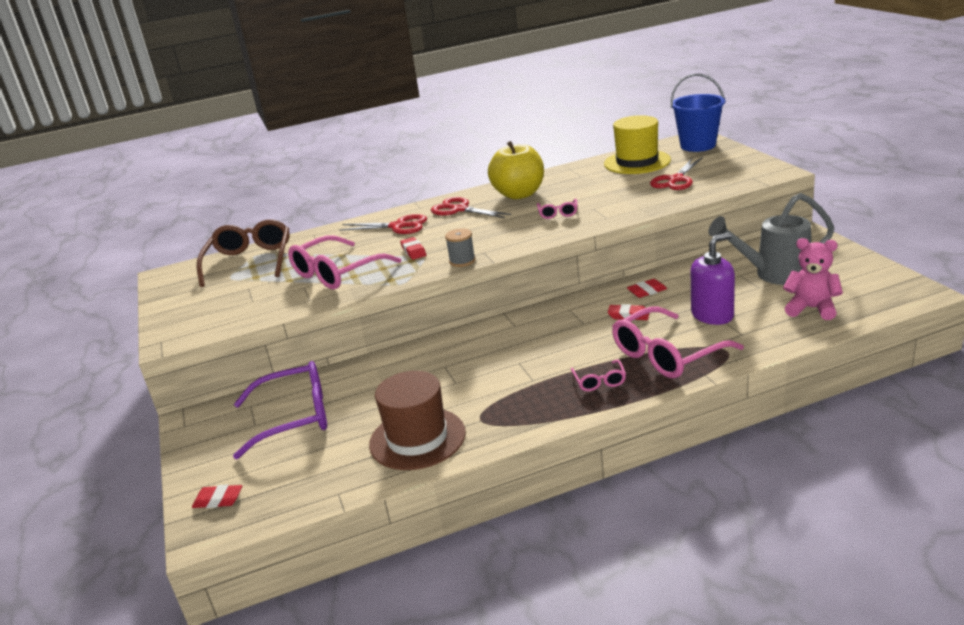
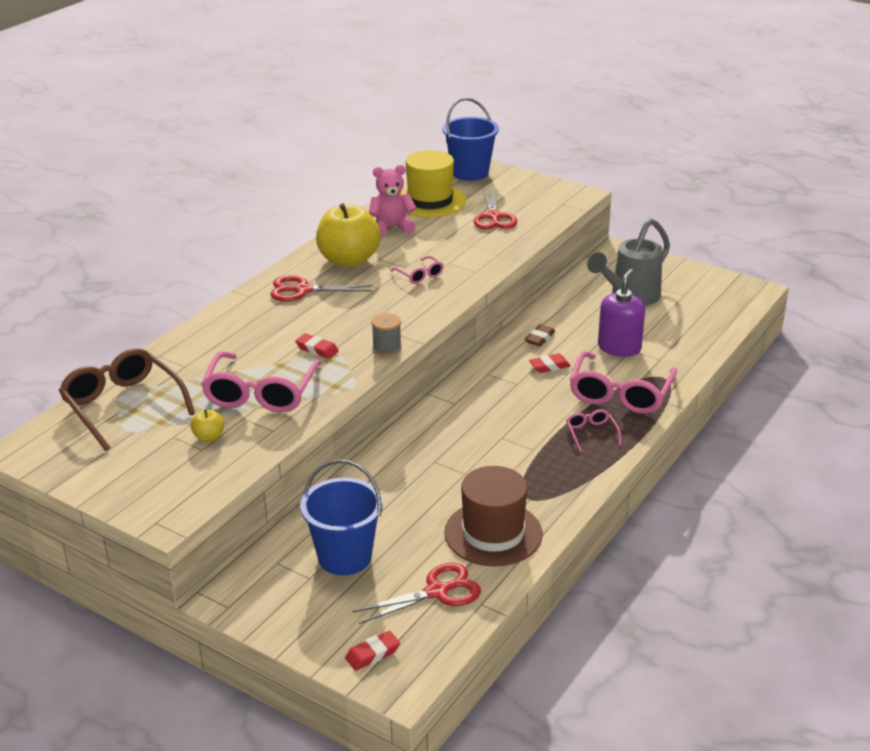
camera: 40 degrees left, 5 degrees up
purple glasses [233,361,327,459] -> blue bucket [300,459,383,575]
red scissors [339,214,427,234] -> red scissors moved to [352,563,481,624]
pink glasses [571,360,626,391] -> pink glasses turned 150 degrees counterclockwise [566,409,622,452]
red eraser [627,279,667,298] -> brown eraser [525,324,555,346]
pink teddy bear [783,238,843,320] -> pink teddy bear moved to [369,165,416,237]
none -> yellow apple [190,409,224,442]

